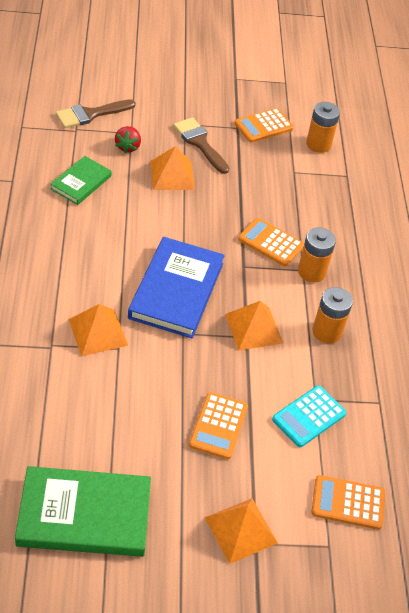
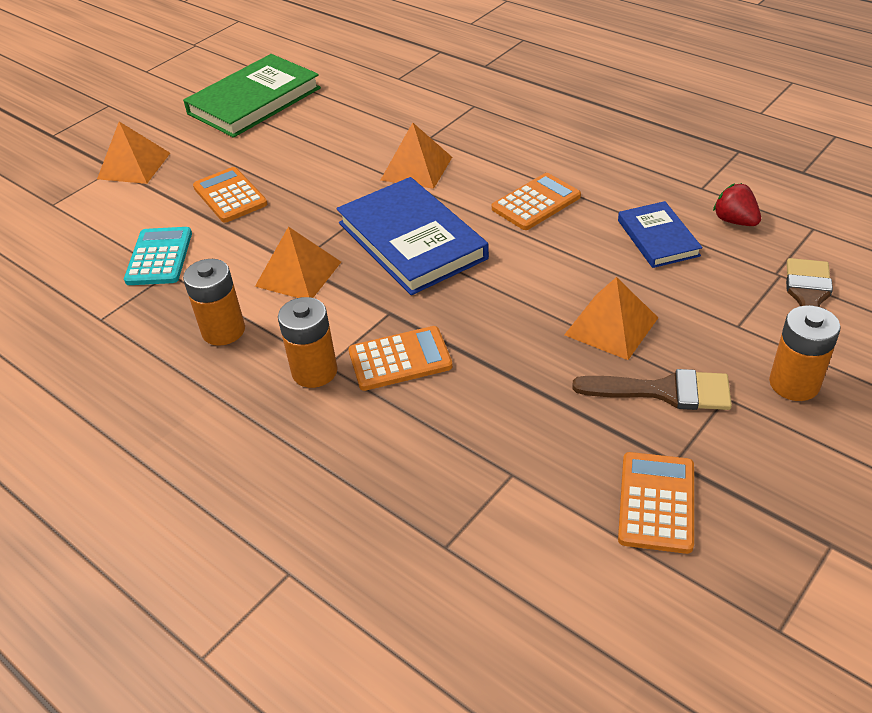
camera: 140 degrees right, 5 degrees down
green book [50,156,112,205] -> blue book [618,201,702,268]
red strawberry [115,126,141,154] -> red strawberry moved to [713,183,761,226]
orange battery [306,102,340,153] -> orange battery moved to [769,305,841,401]
orange calculator [311,475,385,530] -> orange calculator moved to [492,173,581,230]

